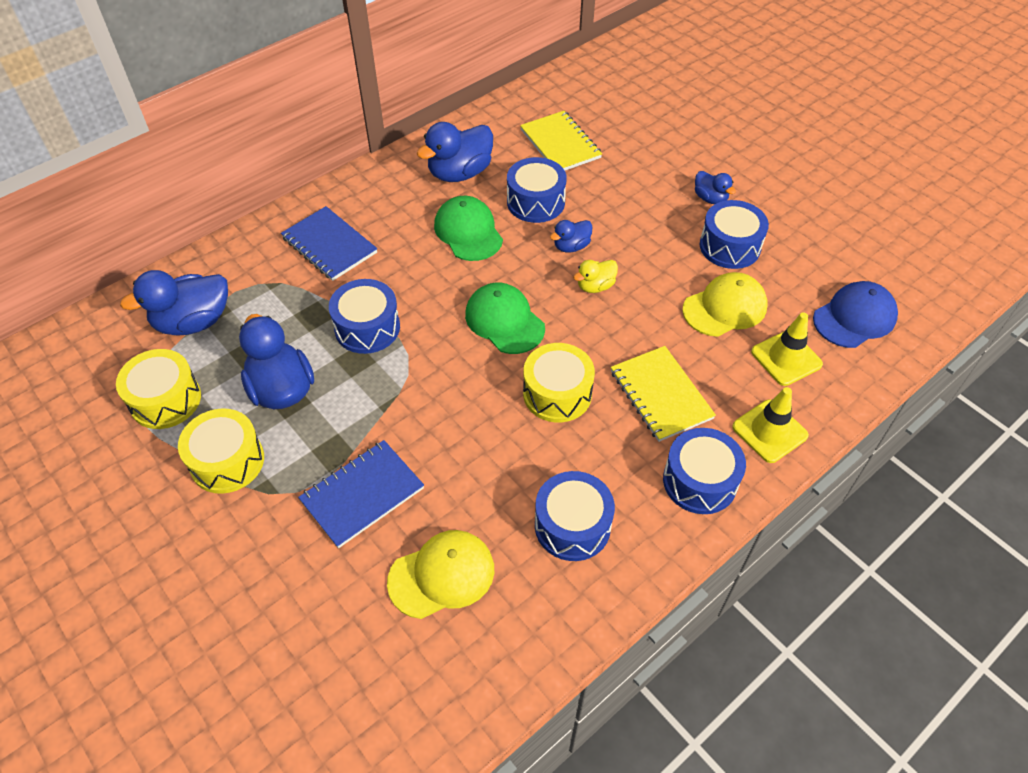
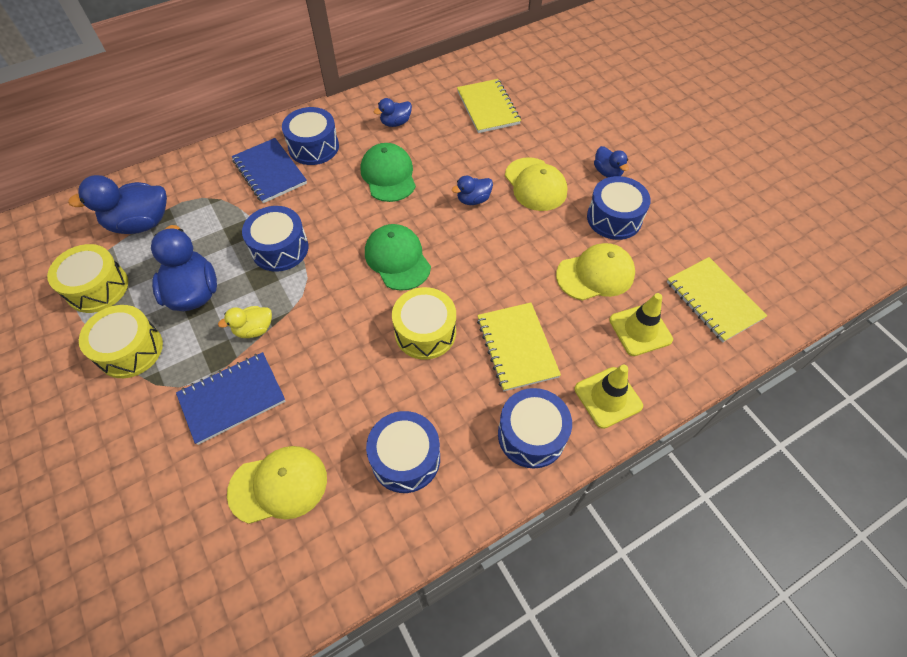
camera: 10 degrees right, 5 degrees up
blue duck [417,122,493,182] -> blue duck [374,98,412,127], size x0.54
blue drum [507,157,567,223] -> blue drum moved to [282,107,339,165]
yellow duck [573,260,618,293] -> yellow duck moved to [218,306,272,338]
blue cap [813,281,898,348] -> yellow notebook [667,257,767,342]
none -> yellow cap [505,157,567,211]

